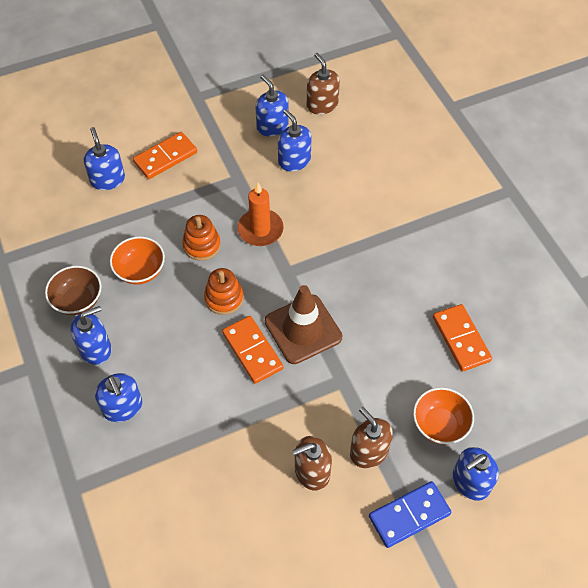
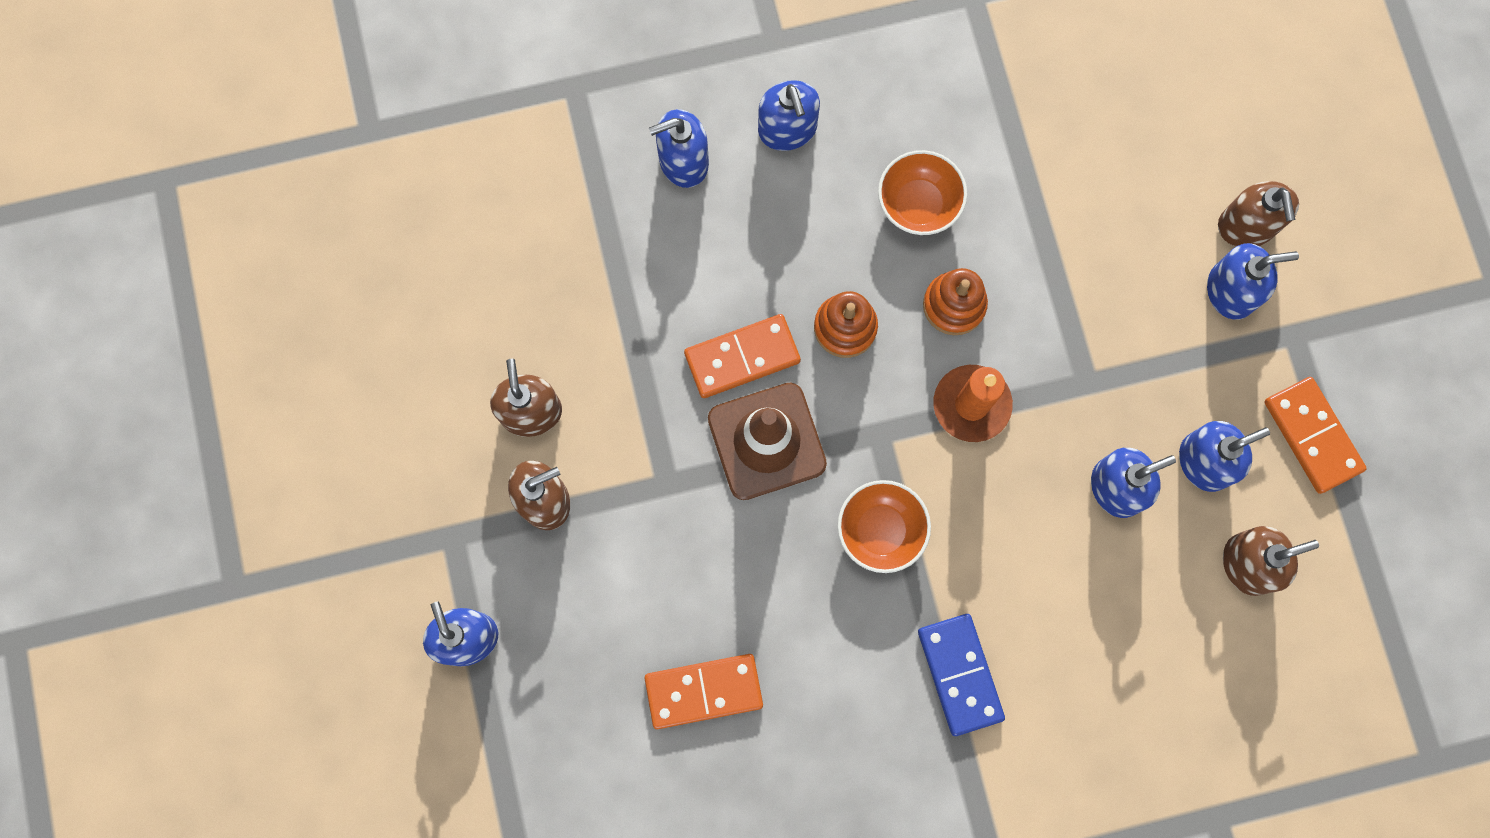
camera: 100 degrees right, 20 degrees up
brown bowl [45,266,101,315] -> none
blue soap dispenser [84,127,125,190] -> blue soap dispenser moved to [1207,243,1299,320]
orange domino [133,132,197,179] -> orange domino moved to [1264,377,1367,494]
blue domino [369,481,452,548] -> blue domino moved to [918,614,1005,736]
orange bowl [413,387,474,444] -> orange bowl moved to [838,480,931,573]
none -> brown soap dispenser [1218,181,1299,246]

